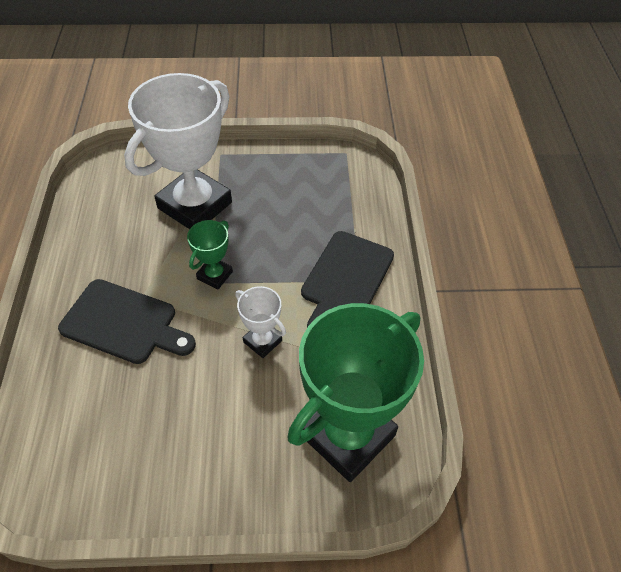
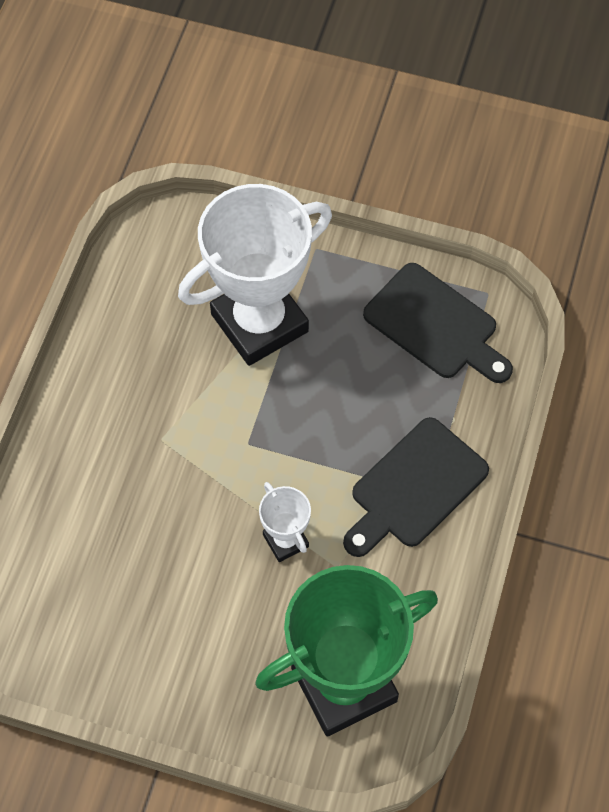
camera: 20 degrees right, 10 degrees up
black cutting board [58,279,196,364] -> black cutting board moved to [363,263,513,383]
green trophy [187,220,233,289] -> none

